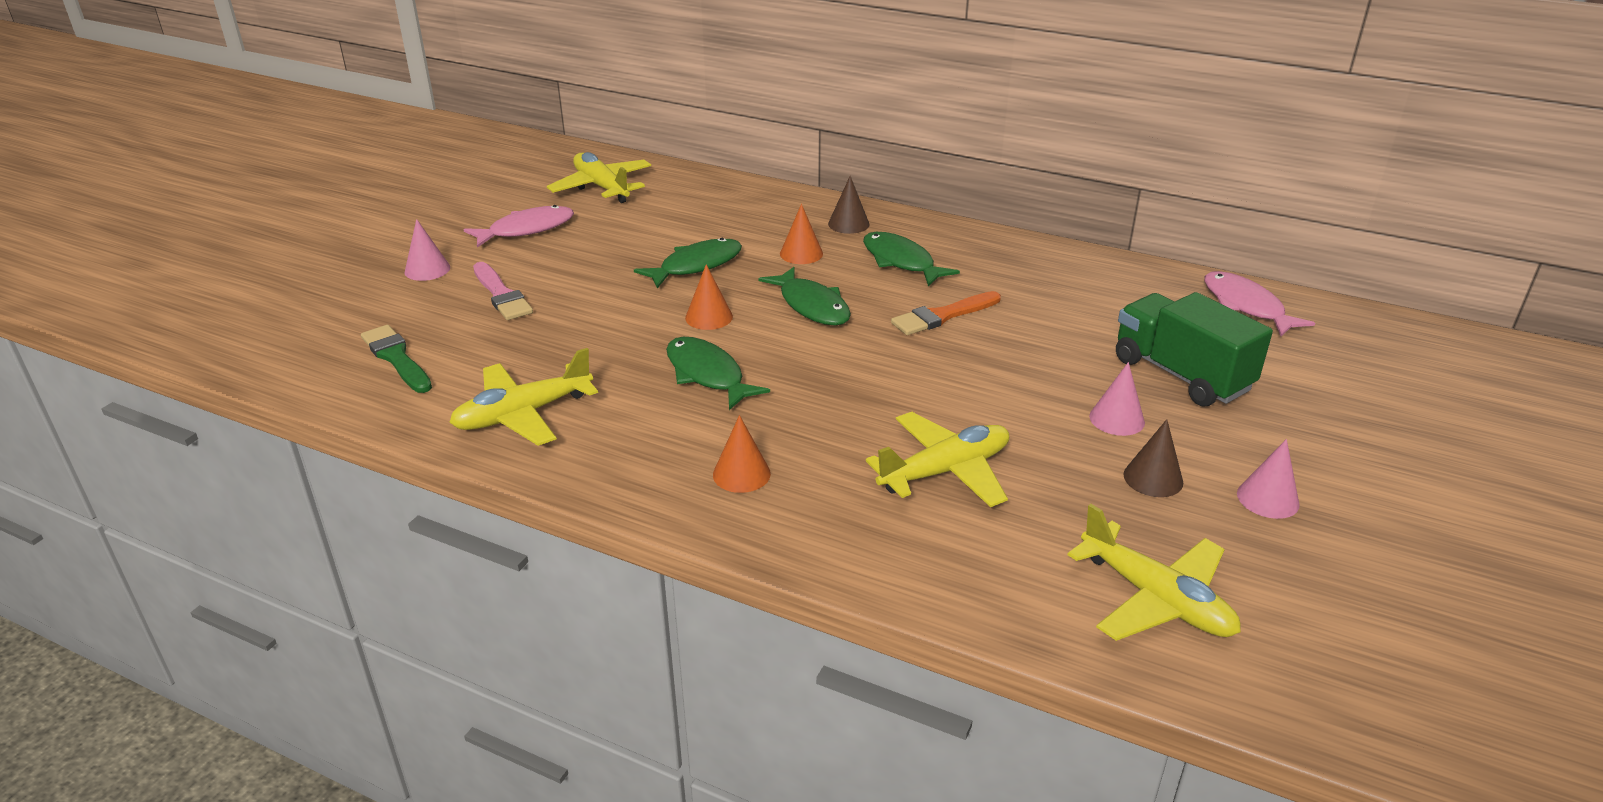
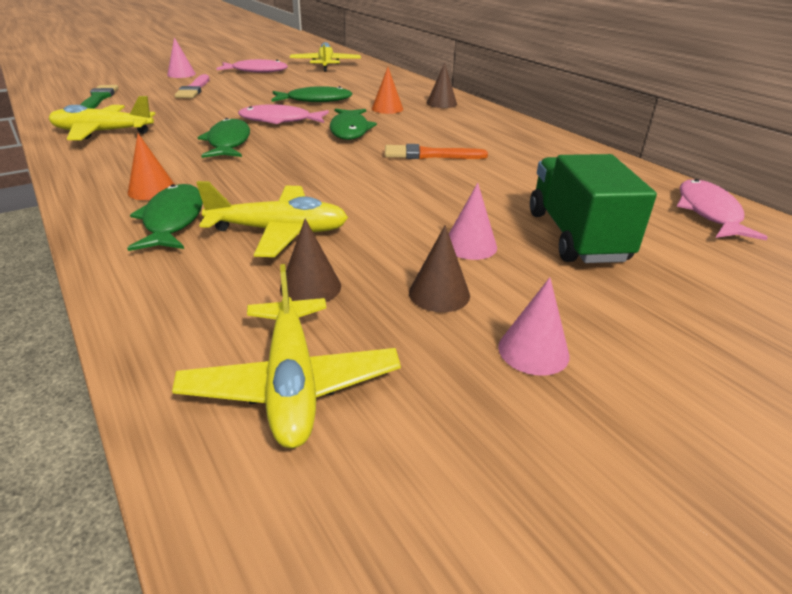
camera: 30 degrees right, 0 degrees up
orange cone [685,264,733,330] -> pink fish [238,104,329,124]
green fish [863,232,960,286] -> green fish moved to [127,184,203,251]
none -> brown cone [280,219,341,302]

